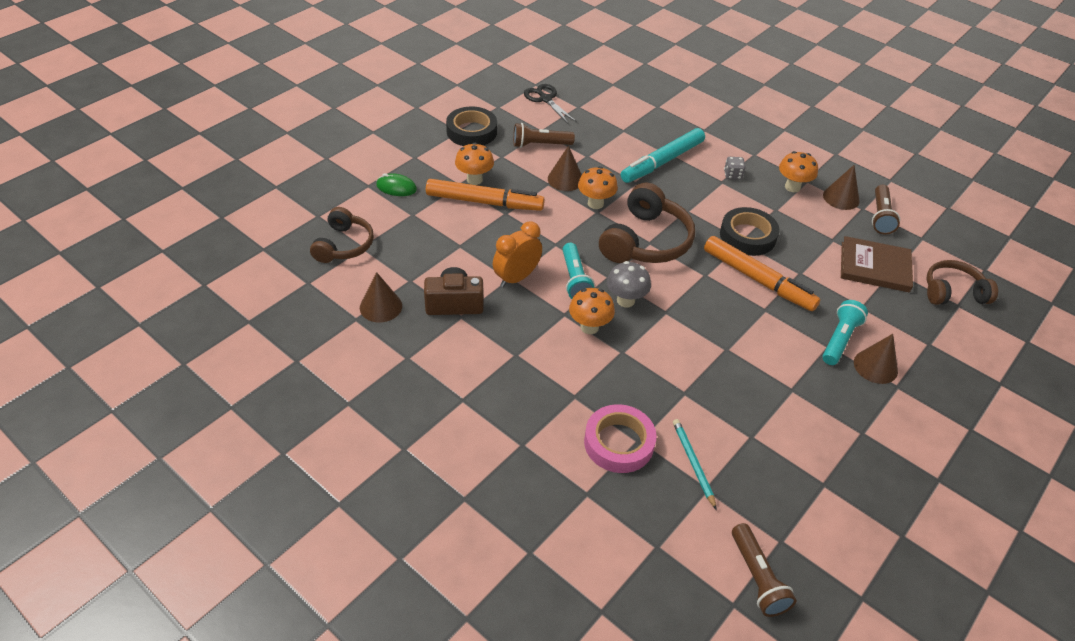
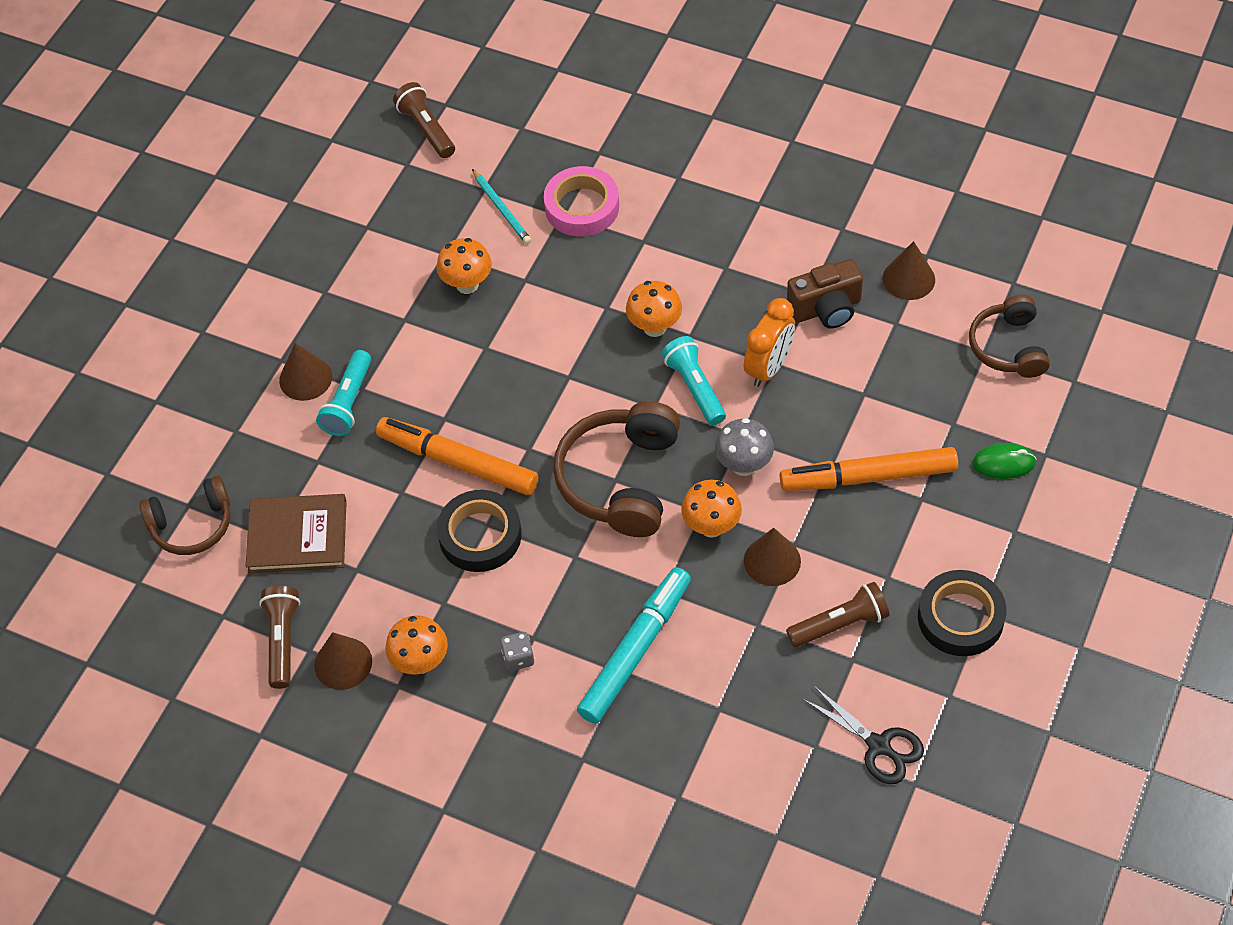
camera: 170 degrees right, 10 degrees up
orange mushroom [455,142,494,185] -> orange mushroom moved to [436,238,492,294]
grey mushroom [607,261,651,307] -> grey mushroom moved to [715,418,774,476]

